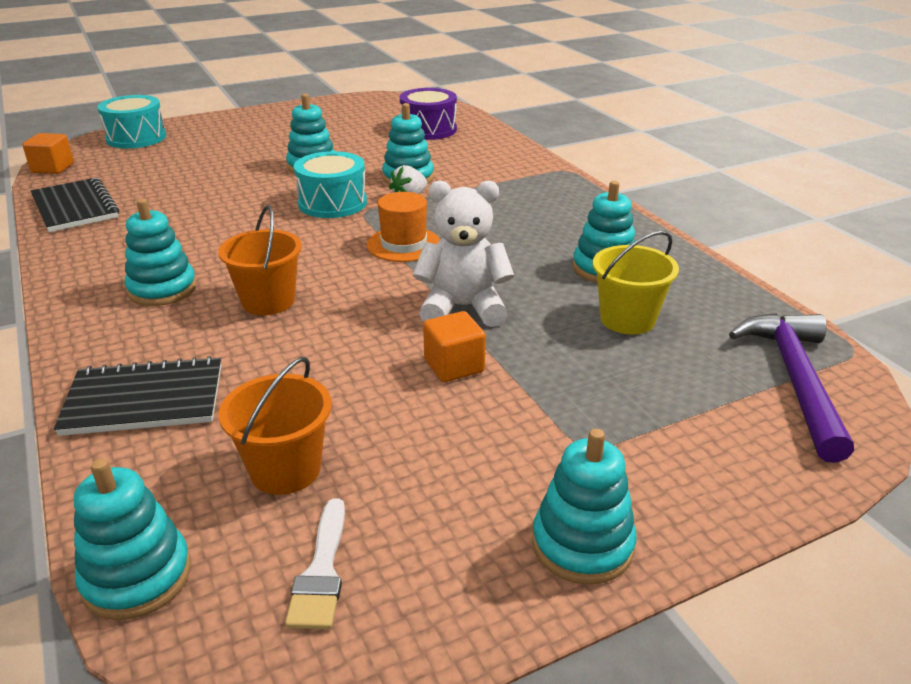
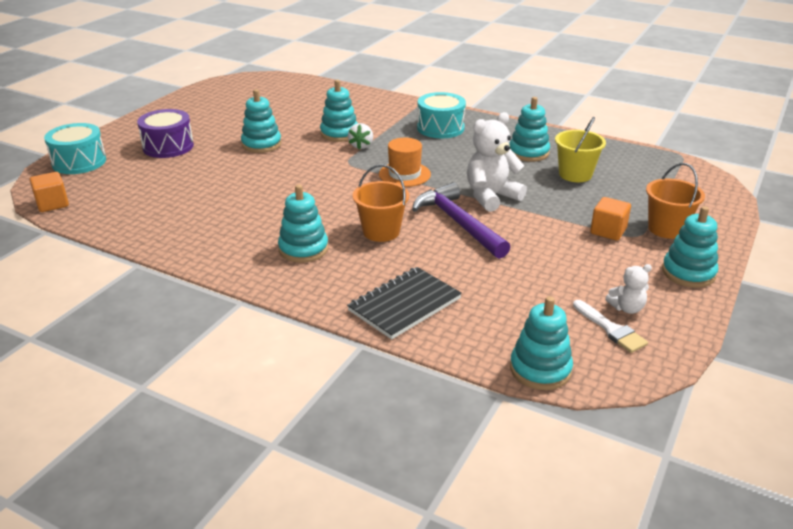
camera: 35 degrees left, 0 degrees up
black notebook [31,178,119,232] -> none
orange bucket [219,357,332,495] -> orange bucket moved to [646,163,705,239]
turquoise drum [294,151,367,218] -> turquoise drum moved to [417,92,466,138]
purple drum [400,88,457,140] -> purple drum moved to [137,109,194,158]
orange cube [423,311,486,382] -> orange cube moved to [590,197,631,241]
purple hammer [729,313,854,463] -> purple hammer moved to [412,182,511,259]
none -> white teddy bear [605,264,652,314]

